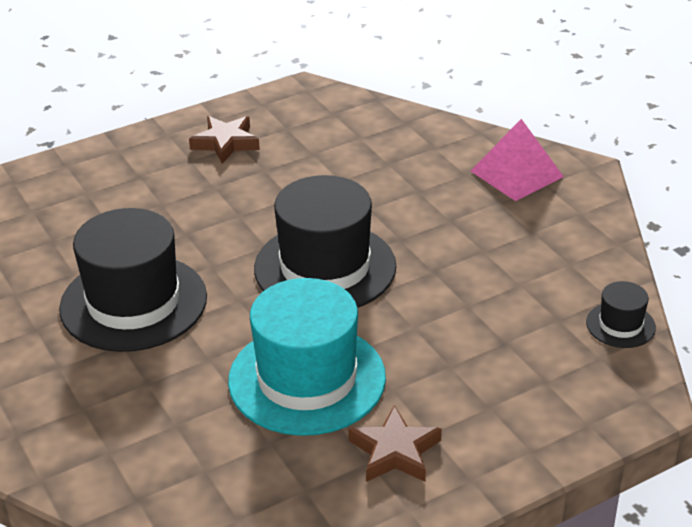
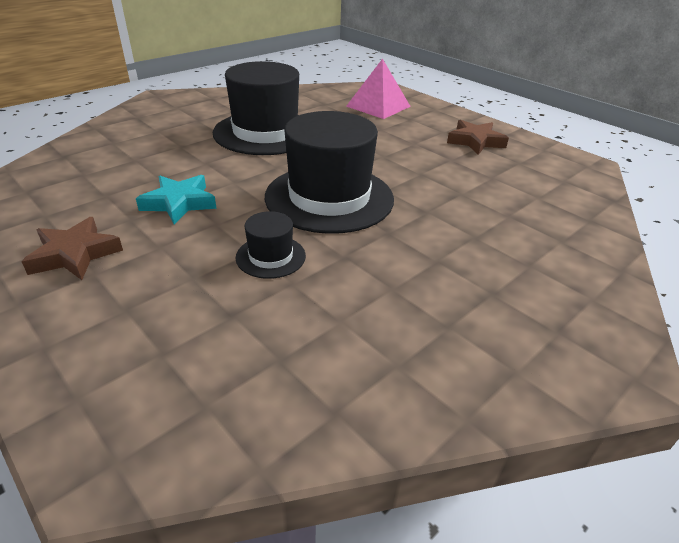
camera: 75 degrees right, 0 degrees up
turquoise hat [228,278,386,436] -> turquoise star [136,175,217,224]
pink pyramid [471,119,564,201] -> pink pyramid moved to [346,58,411,119]
black hat [586,281,656,348] -> black hat moved to [236,211,306,279]

